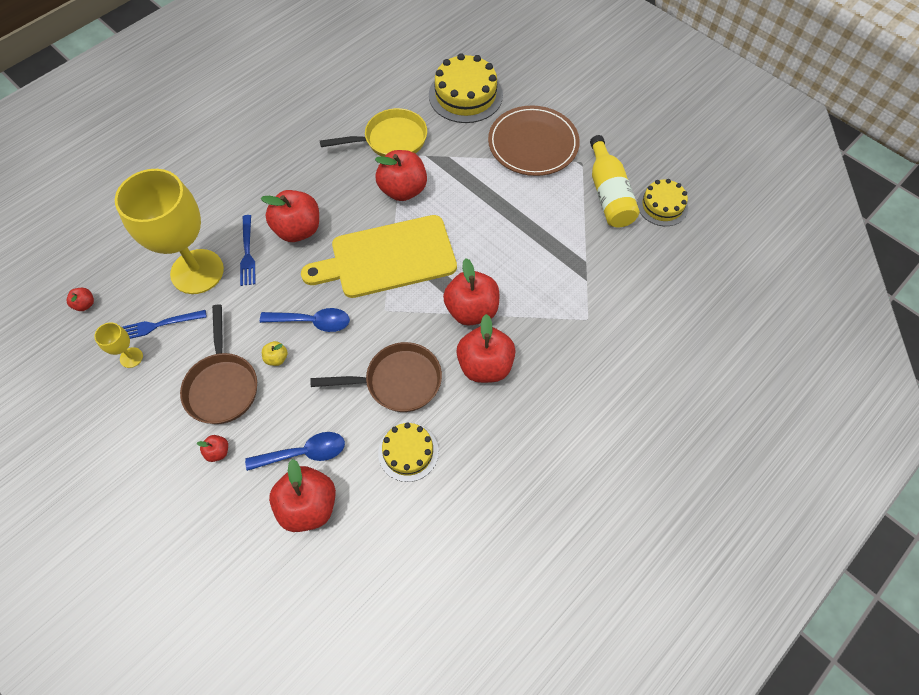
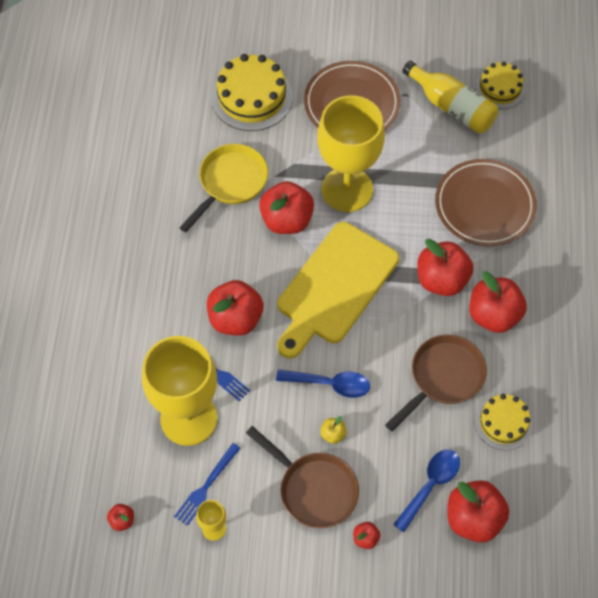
camera: 40 degrees left, 0 degrees up
blue spoon [260,308,350,332] -> blue spoon turned 45 degrees clockwise [276,369,370,398]
none -> yellow goblet [317,95,385,212]
none -> brown plate [435,159,537,246]

